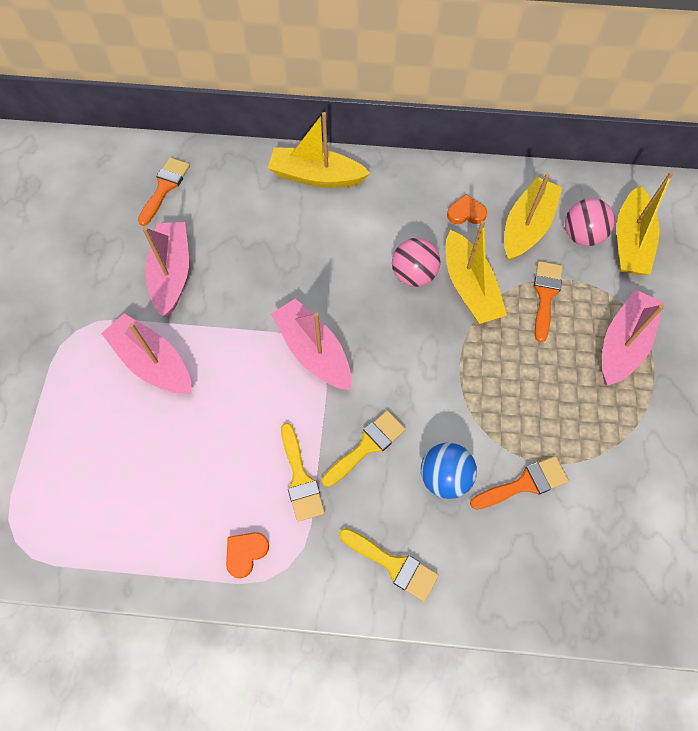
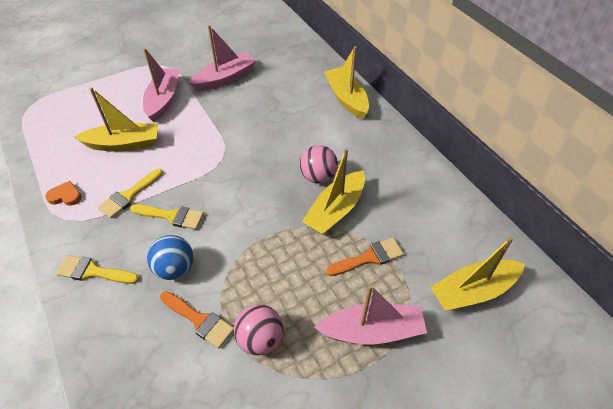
camera: 55 degrees right, 15 degrees down
orange brush [138,157,190,226] -> none
pink boat [271,298,351,391] -> none
yellow brush [339,528,439,602] -> yellow brush turned 105 degrees clockwise [56,255,139,284]
orange heart [447,194,487,224] -> none
yellow boat [504,174,563,261] -> yellow boat moved to [74,88,158,151]
pink ball [565,198,615,246] -> pink ball moved to [234,304,283,355]

